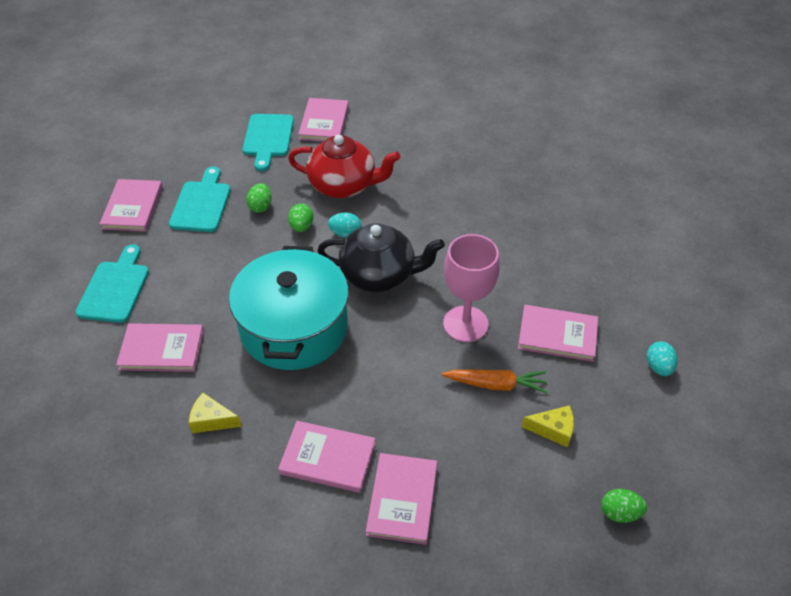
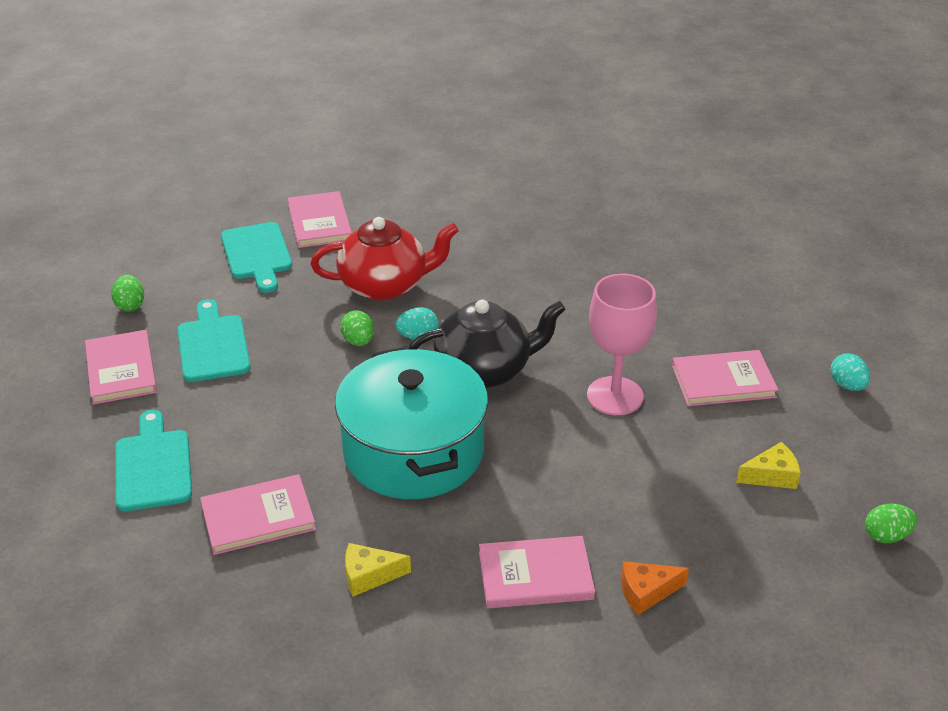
camera: 20 degrees left, 10 degrees down
green egg [246,183,272,213] -> green egg moved to [111,275,144,311]
pink book [366,453,438,545] -> orange cheese [621,561,689,615]
orange carrot [442,370,547,393] -> none

